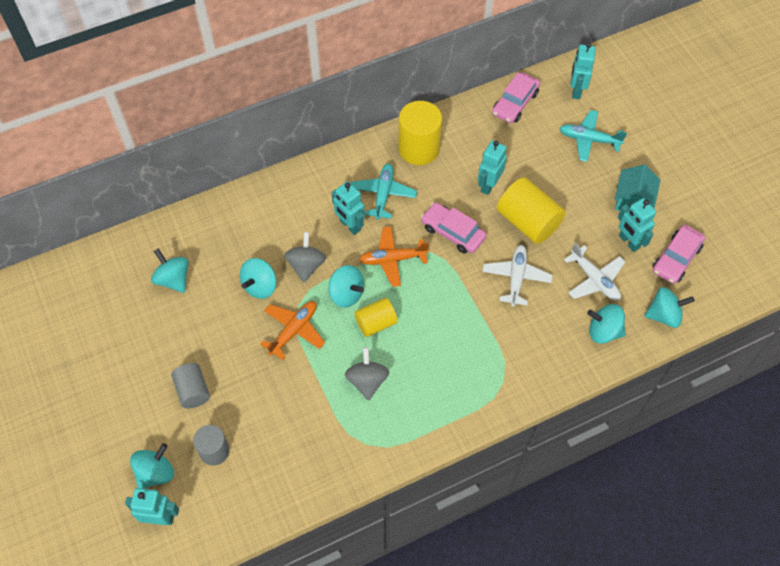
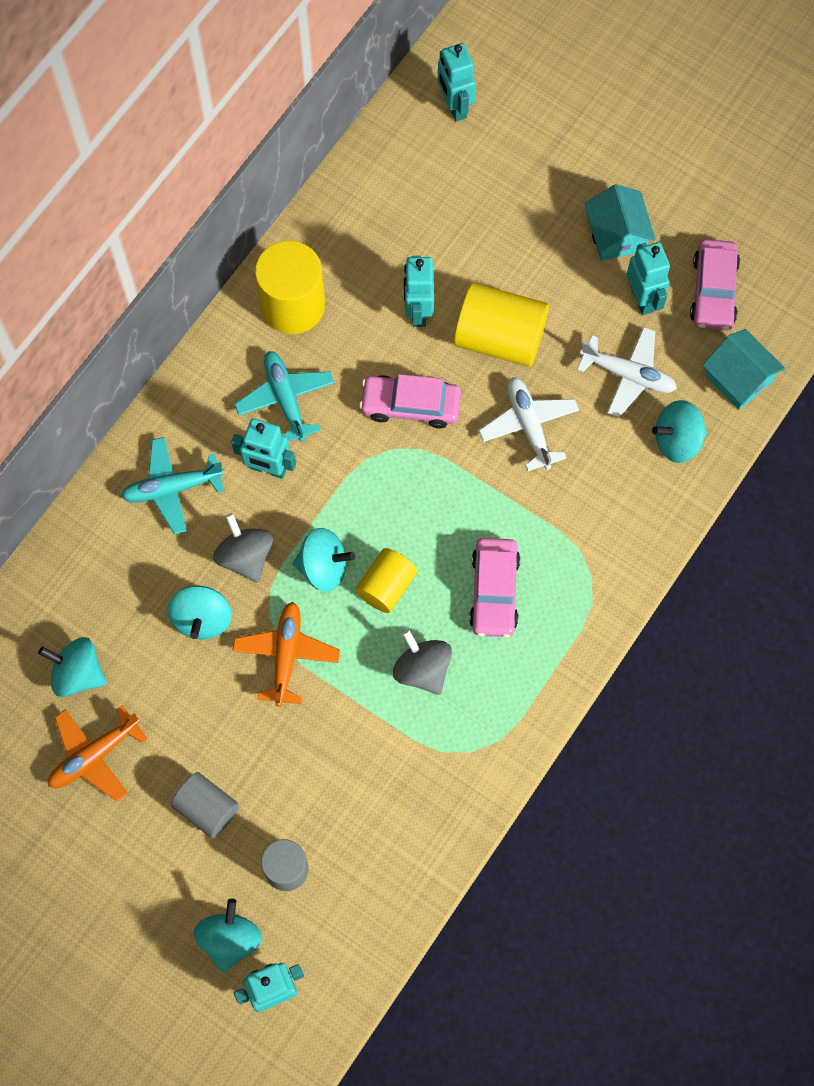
camera: 30 degrees left, 10 degrees up
orange plane [359,226,429,287] -> orange plane moved to [48,705,148,802]
pink car [492,72,540,124] -> pink car moved to [469,538,520,638]
turquoise plane [559,110,627,162] -> turquoise plane moved to [121,437,224,535]
turquoise robot [618,198,656,252] -> turquoise robot turned 135 degrees counterclockwise [627,242,670,315]
turquoise spinning top [644,287,695,328] -> turquoise house [702,329,785,410]

